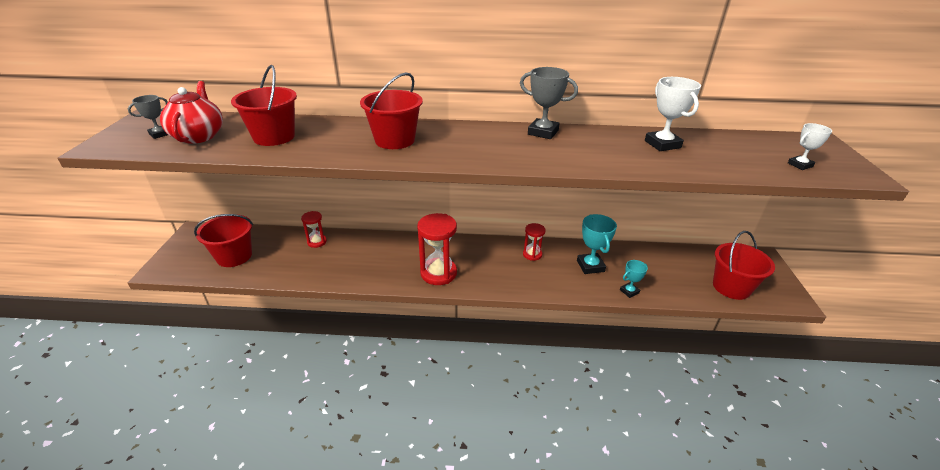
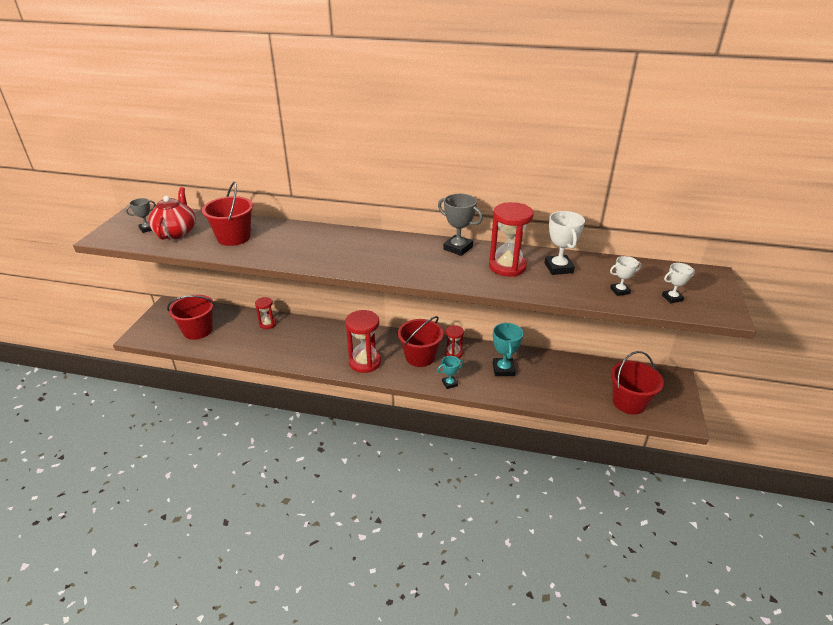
camera: 10 degrees right, 0 degrees up
red bucket [360,73,423,149] -> red bucket moved to [398,316,444,367]
turquoise trophy [620,260,648,298] -> turquoise trophy moved to [437,356,464,389]
none -> red hourglass [489,202,534,277]
none -> white trophy [610,256,641,296]

